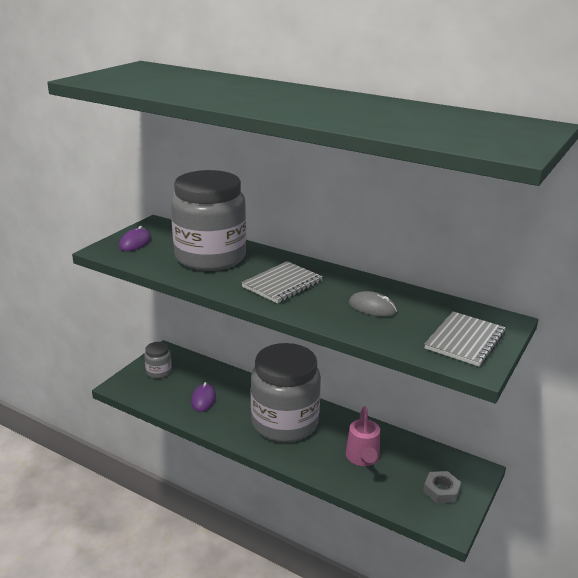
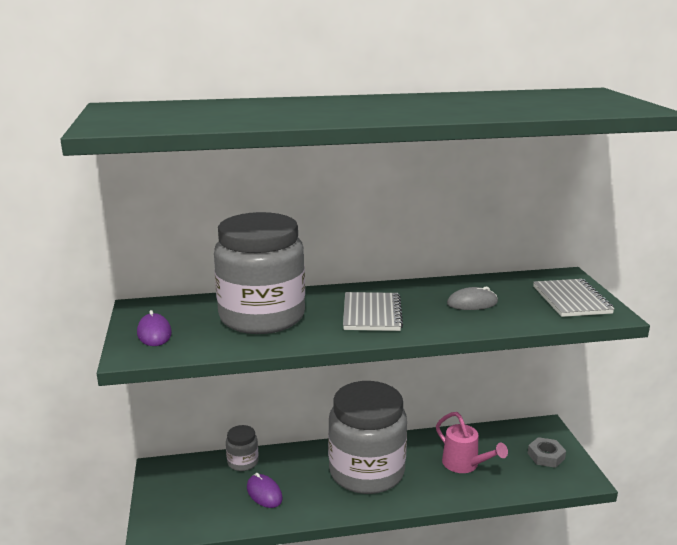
camera: 40 degrees left, 5 degrees down
grey jar [144,342,172,378] -> grey jar moved to [226,425,258,471]

